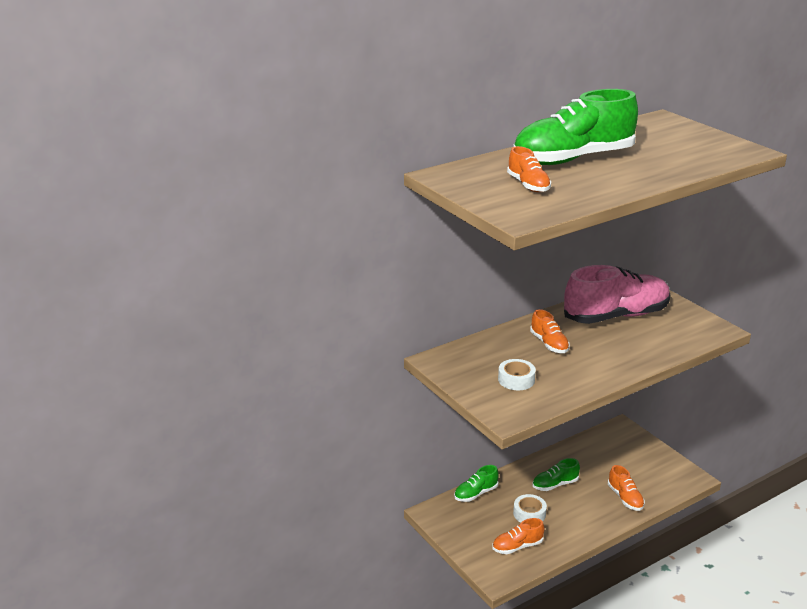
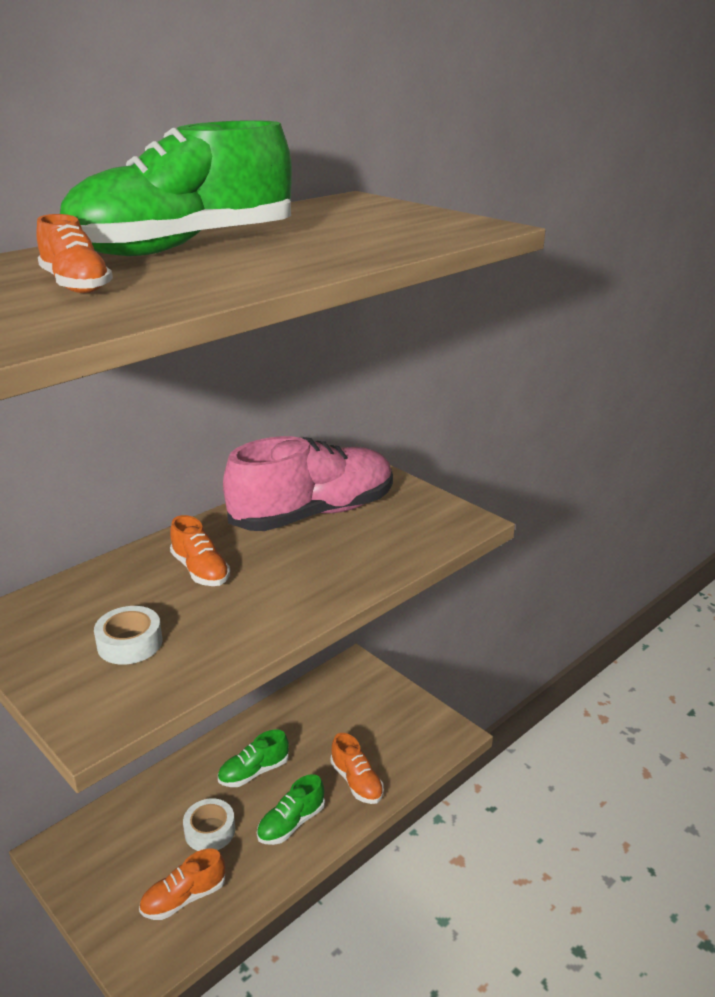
camera: 10 degrees left, 0 degrees up
green shoe [454,465,499,502] -> green shoe moved to [257,774,325,845]

